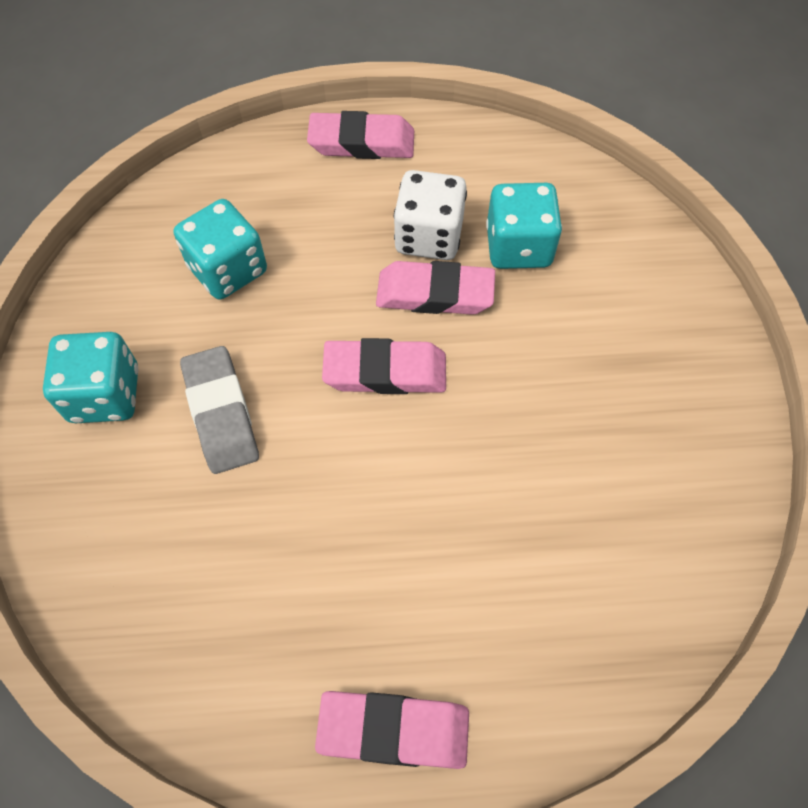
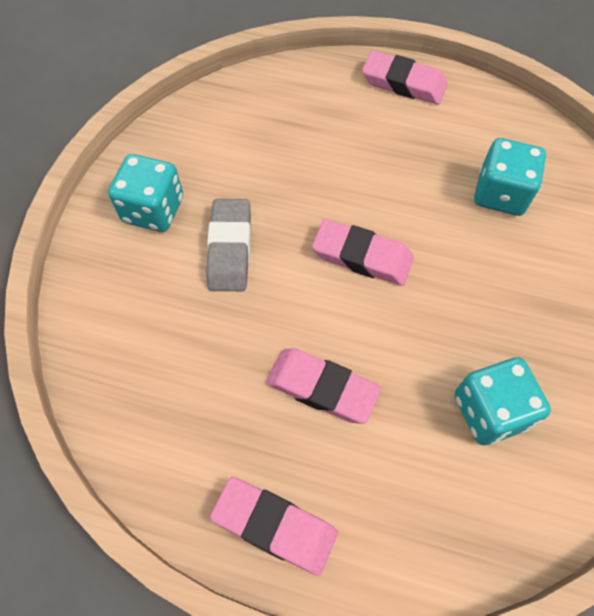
camera: 20 degrees right, 0 degrees up
turquoise dice [174,199,267,300] -> turquoise dice moved to [455,357,551,445]
pink eraser [376,261,495,315] -> pink eraser moved to [266,348,381,424]
white dice [394,170,467,260] -> none

